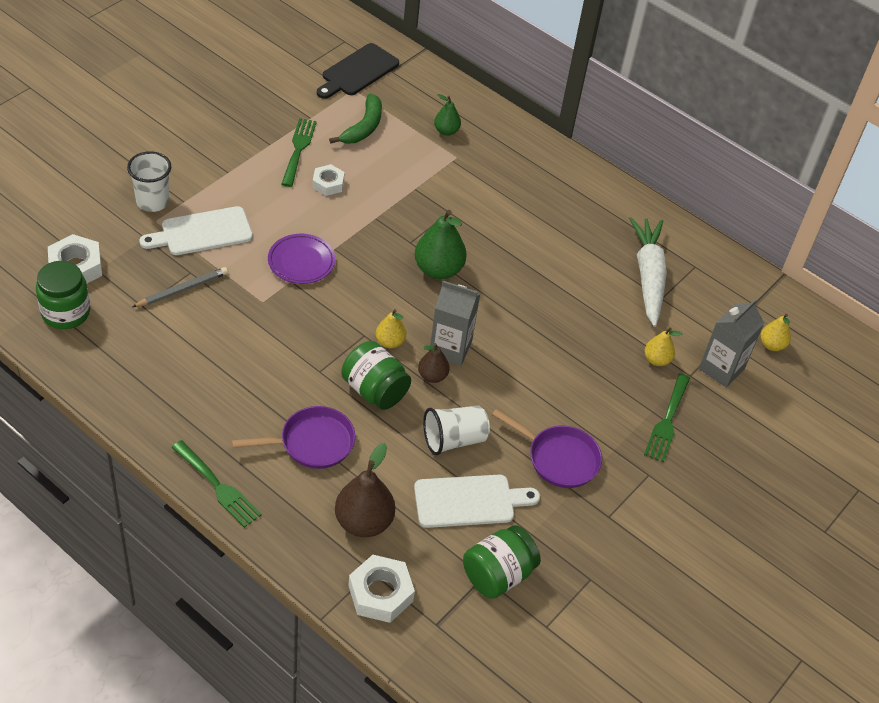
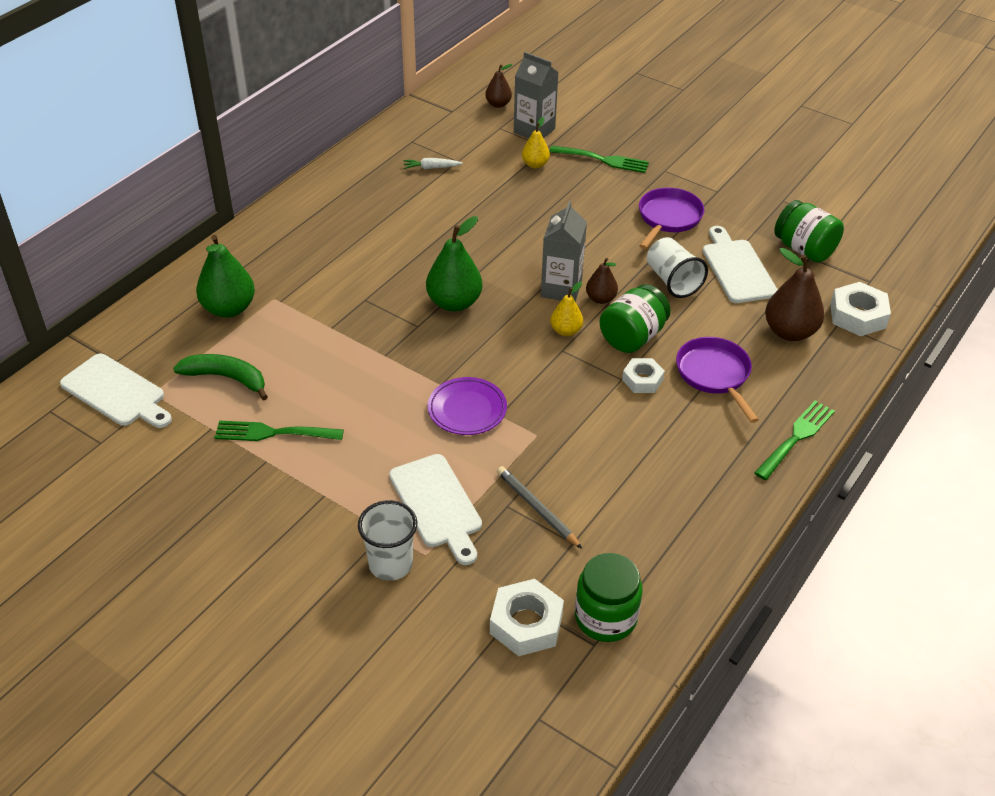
camera: 90 degrees left, 5 degrees down
white nut [312,164,345,196] -> white nut moved to [622,358,665,393]
black cutting board [317,43,399,99] -> white cutting board [60,354,172,428]
green pear [434,94,461,136] -> green pear [196,235,255,318], size x1.76
white carrot [629,217,667,327] -> white carrot [404,158,463,169], size x0.42
yellow pear [761,314,791,351] -> brown pear [485,64,513,108]

